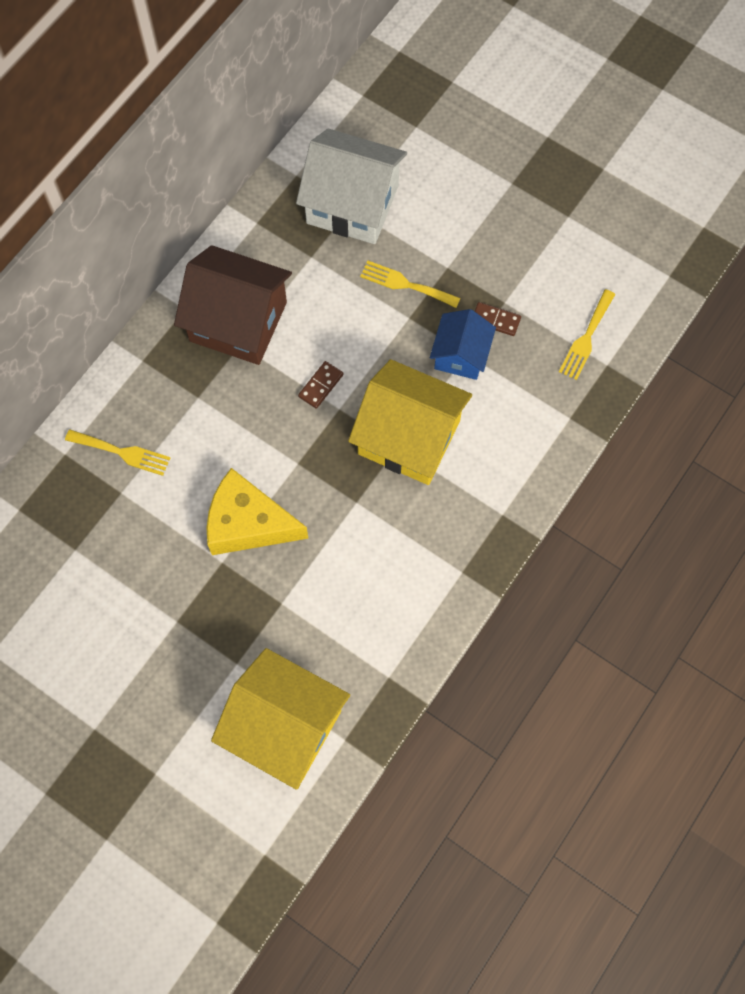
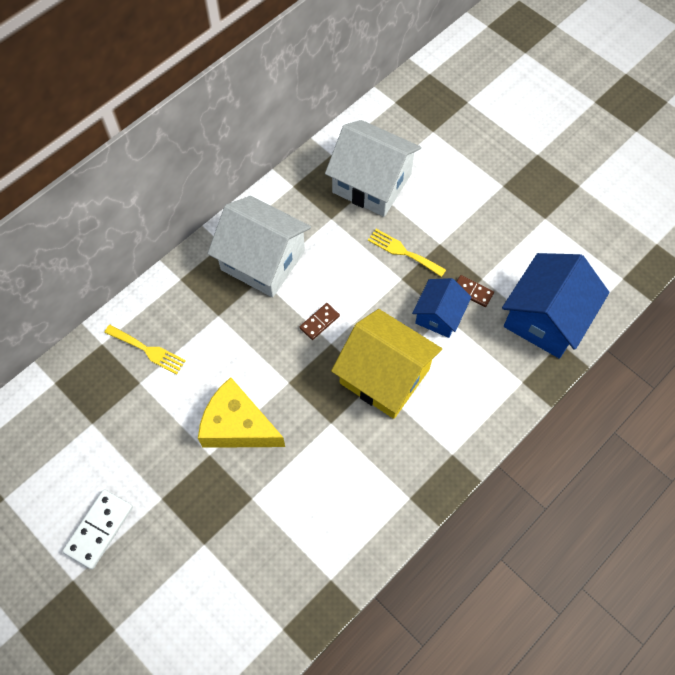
camera: 10 degrees right, 5 degrees down
brown house [174,245,292,365] -> white house [208,196,311,297]
yellow house [211,648,350,790] -> none
yellow fork [559,289,616,380] -> blue house [502,253,610,359]
none -> white domino [62,490,133,570]

